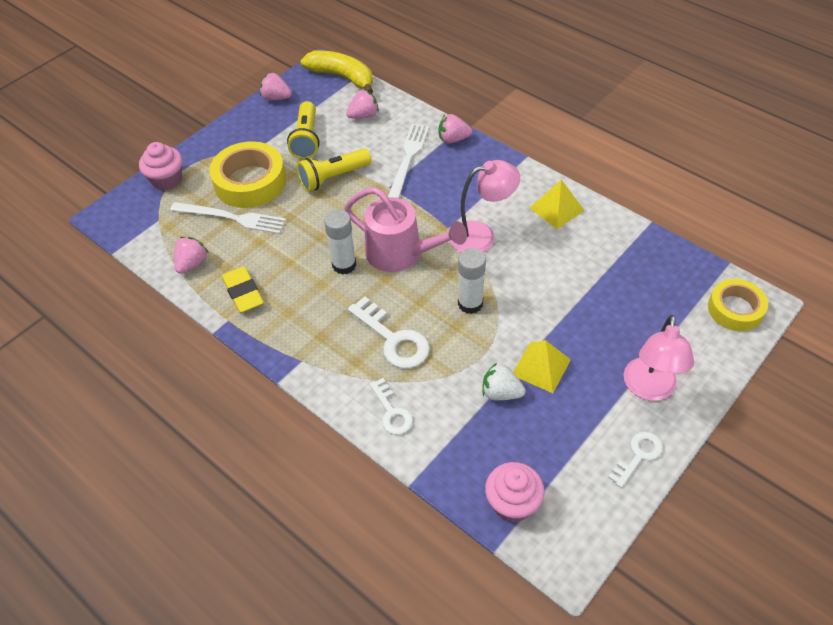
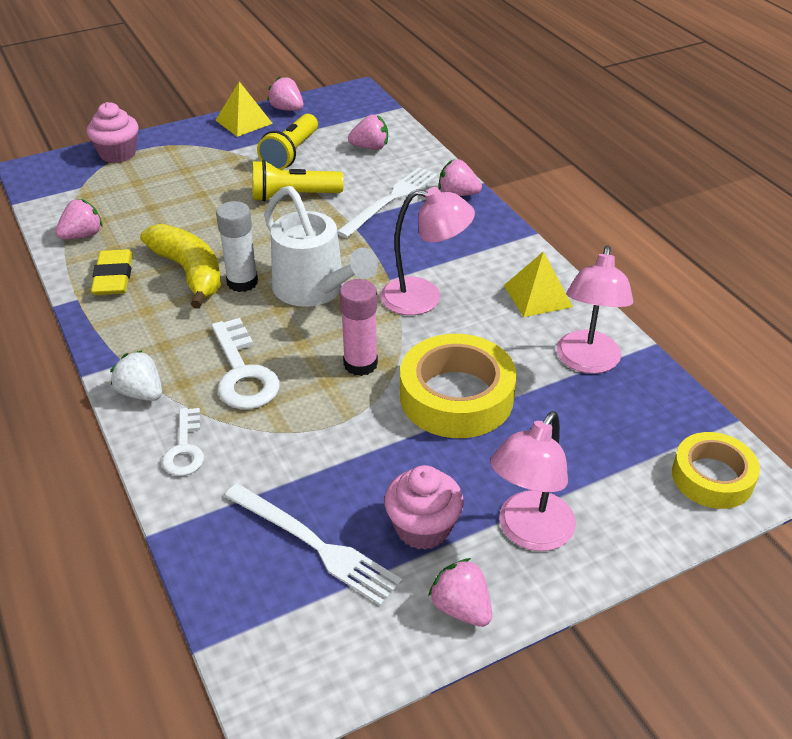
camera: 20 degrees right, 10 degrees down
white fork [170,202,286,234] -> white fork moved to [225,483,402,606]
yellow tape [209,141,286,208] -> yellow tape moved to [400,334,517,438]
yellow banana [300,50,373,94] -> yellow banana moved to [140,224,221,309]
pink watering can [344,187,467,272] -> white watering can [264,186,378,307]
white glue stick [458,248,486,314] -> pink glue stick [340,279,378,376]
white strawberry [482,363,526,400] -> white strawberry moved to [110,350,162,401]
pink cupcake [485,462,545,522] -> pink cupcake moved to [385,465,464,550]
yellow pyramid [513,340,571,393] -> yellow pyramid moved to [215,82,273,137]
white key [608,431,663,488] -> pink strawberry [428,558,492,627]
none -> pink lamp [557,245,633,374]

